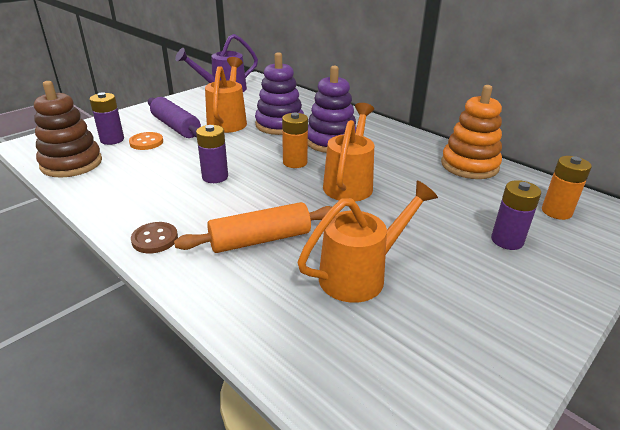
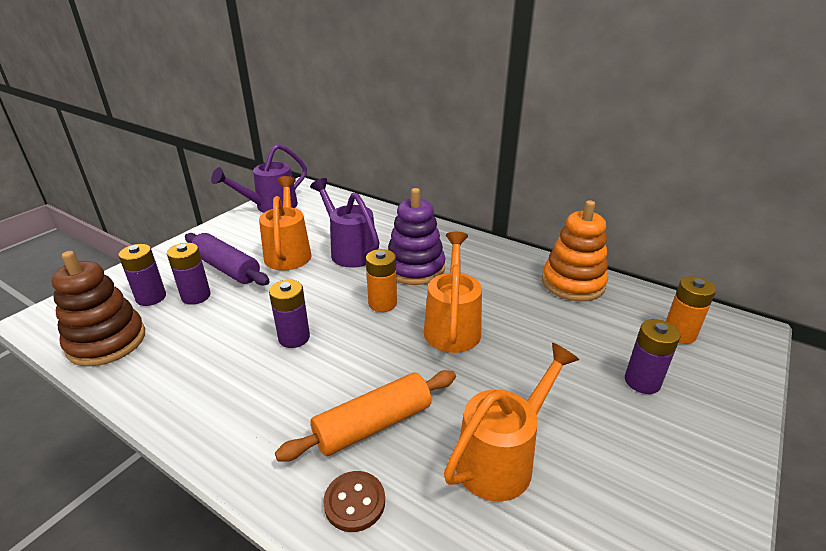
camera: 10 degrees left, 0 degrees up
orange button [129,132,163,150] -> purple battery [167,243,211,305]
brown button [131,222,178,253] -> brown button moved to [323,471,385,532]
purple stacking toy [255,52,304,135] -> purple watering can [310,178,379,268]

